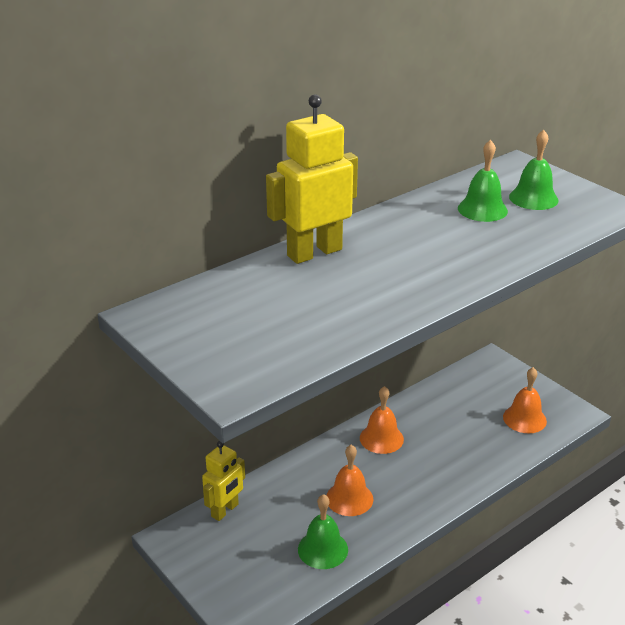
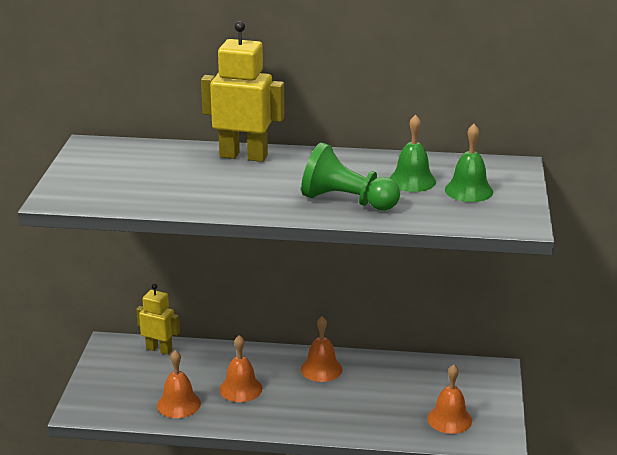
camera: 45 degrees right, 5 degrees down
yellow robot [202,441,245,521] -> yellow robot turned 150 degrees counterclockwise [136,284,180,355]
green bell [298,494,348,569] -> orange bell [157,350,201,418]
none -> green pawn [301,142,400,210]

